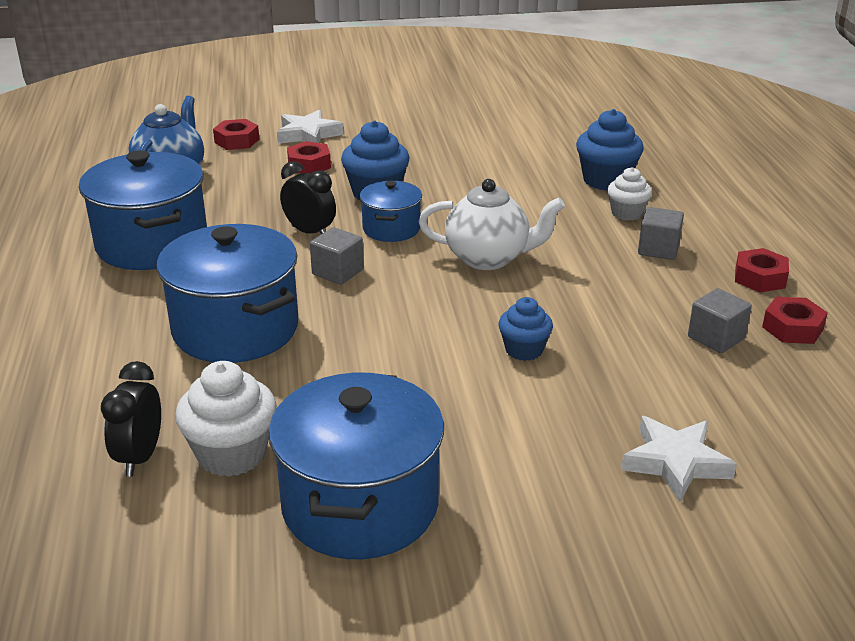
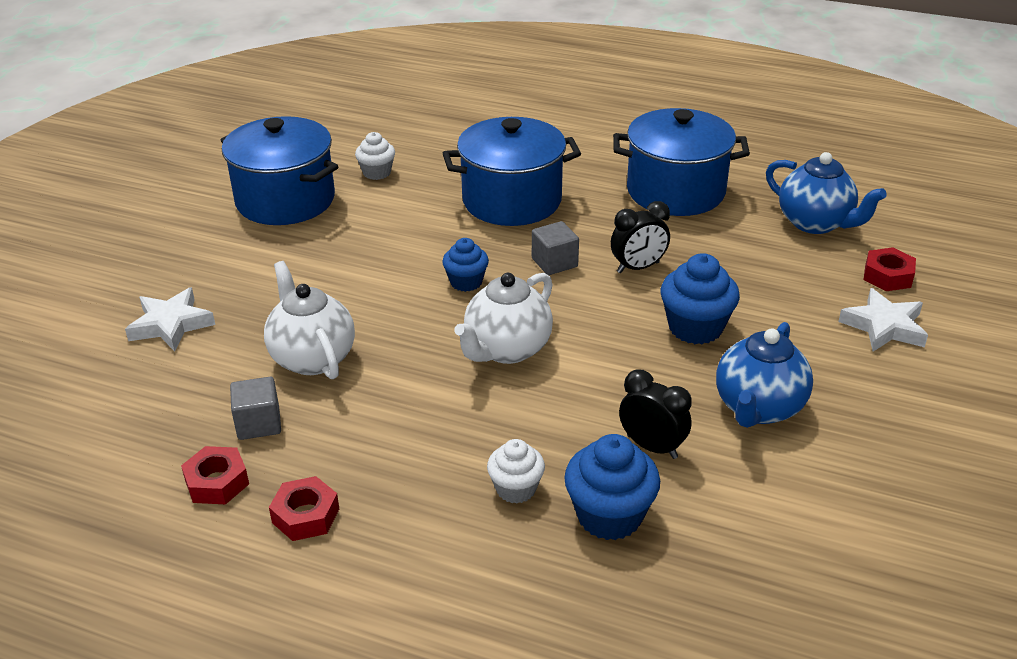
camera: 120 degrees right, 5 degrees up
black clock [101,361,161,477] -> black clock moved to [619,369,692,459]
white cupcake [175,361,277,477] -> white cupcake [355,132,395,180], size x0.63
red nut [287,141,331,173] -> none
blue pot [360,181,422,242] -> none
blue cupcake [498,297,553,361] -> blue cupcake moved to [442,238,489,292]
grey cube [638,207,684,260] -> none
none -> white teapot [264,261,355,379]
none -> blue teapot [716,322,813,428]

